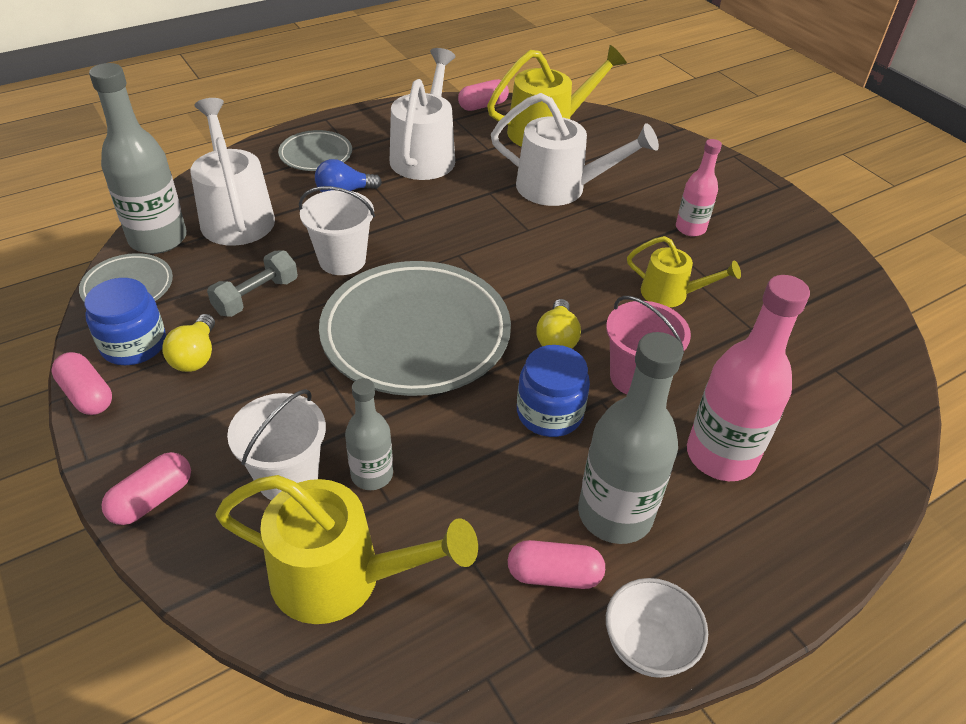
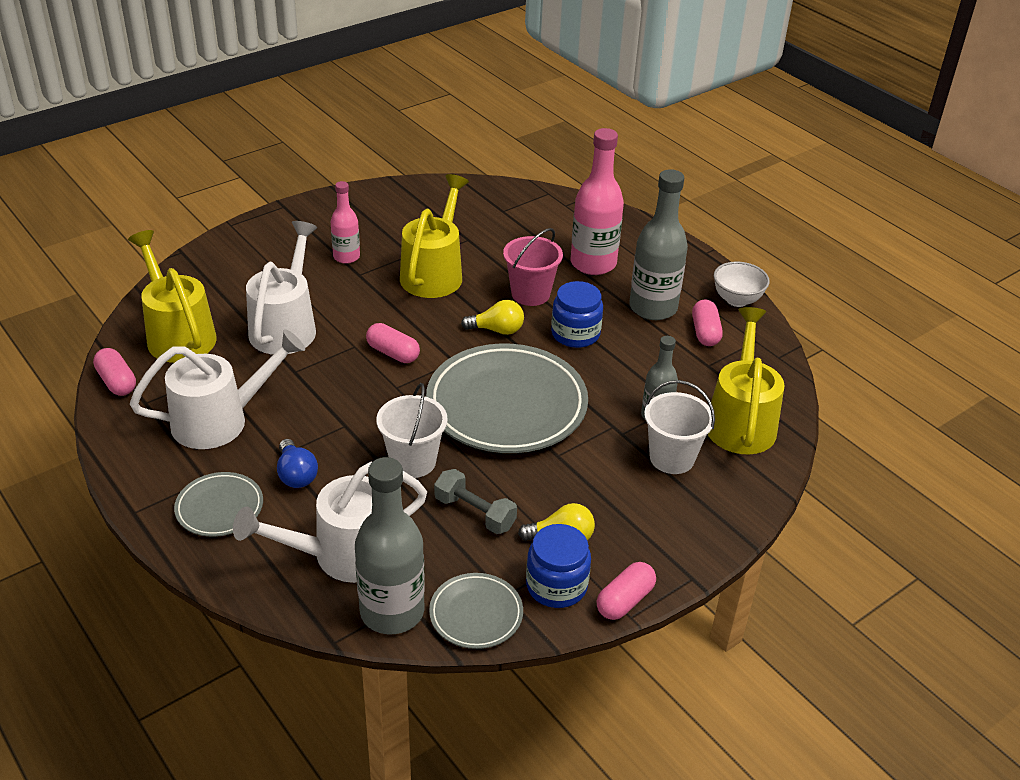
camera: 95 degrees left, 5 degrees down
pink capsule [101,452,191,525] -> pink capsule moved to [366,323,420,363]
white watering can [390,48,455,180] -> white watering can turned 150 degrees clockwise [130,329,305,449]
yellow watering can [627,236,741,307] -> yellow watering can [400,174,469,298], size x1.69

